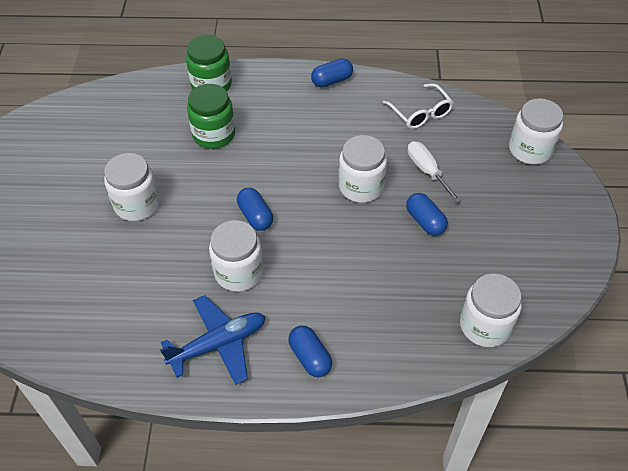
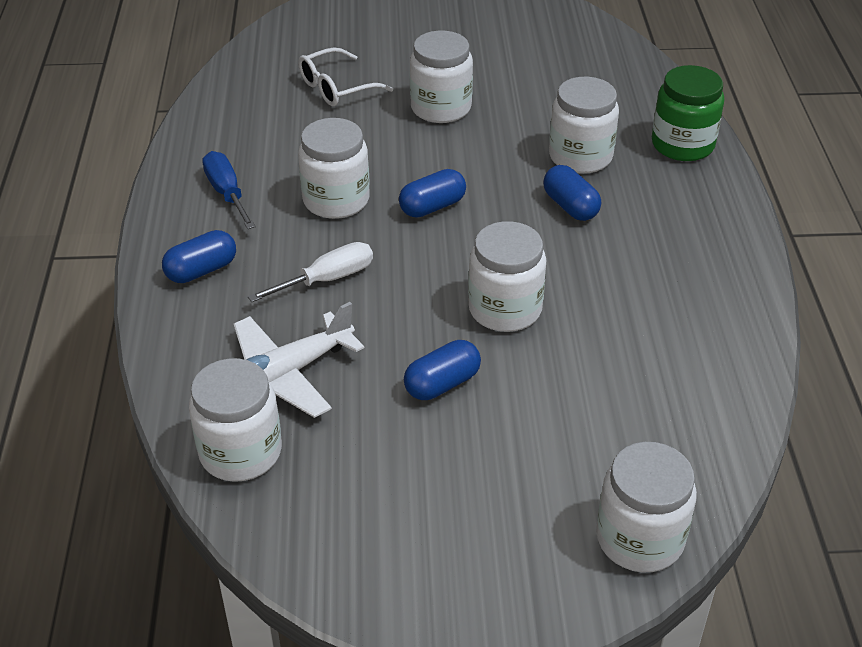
camera: 85 degrees right, 10 degrees down
blue plane [160,295,266,385] -> blue screwdriver [202,151,256,229]
green jar [187,84,235,149] -> white jar [549,77,619,174]
blue capsule [311,58,353,88] -> blue capsule moved to [543,165,601,221]
white glasses [382,83,454,129] -> white glasses moved to [298,48,393,106]
white screwdriver [407,141,461,203] -> white screwdriver moved to [248,242,373,302]
none -> white plane [234,302,364,418]

